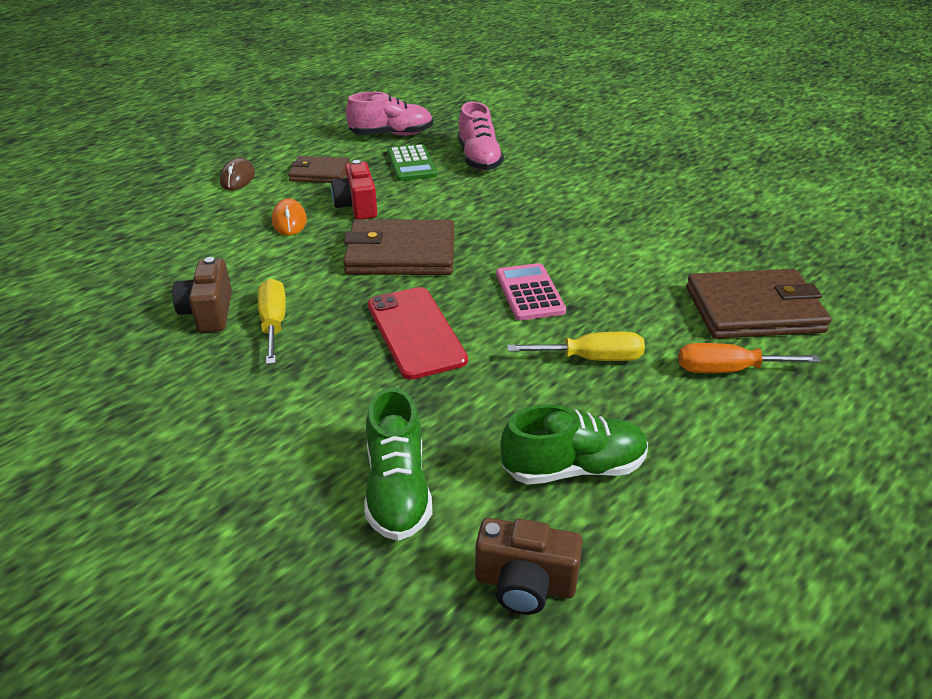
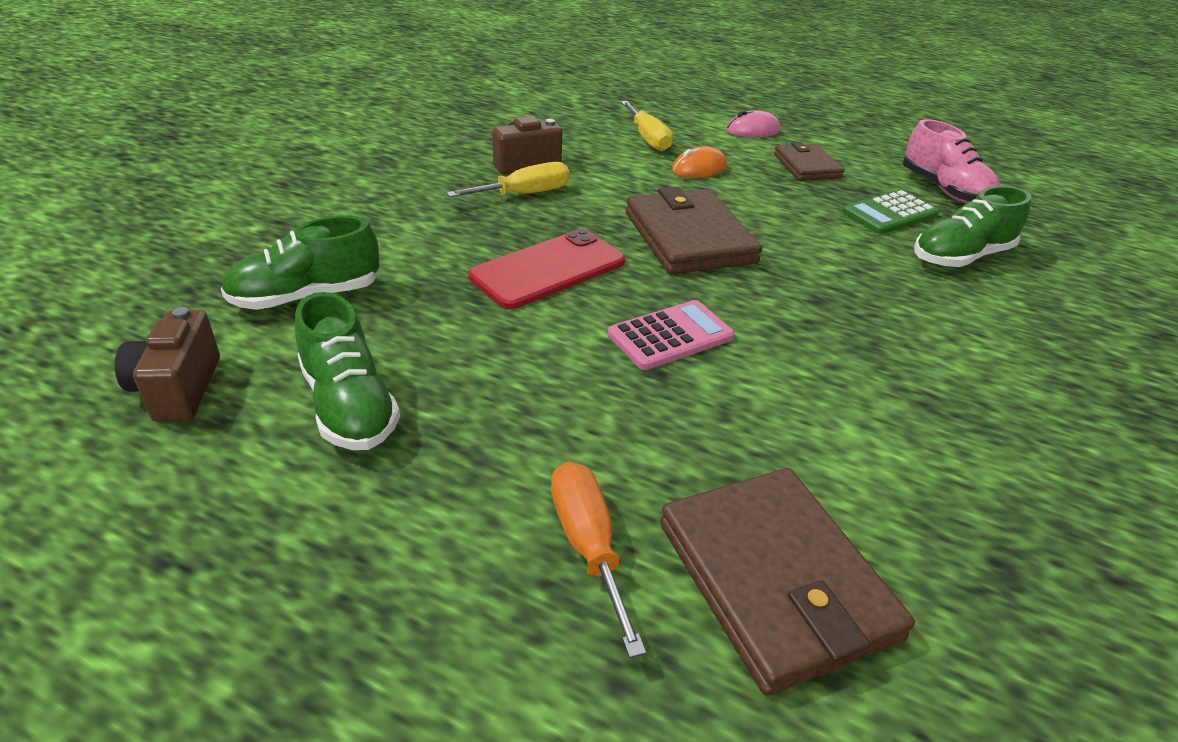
camera: 70 degrees right, 0 degrees up
brown mouse [220,158,255,190] -> pink mouse [726,111,781,138]
red camera [331,160,377,219] -> none
pink shoe [458,102,504,170] -> green shoe [914,186,1031,267]
yellow screwdriver [507,331,645,361] -> yellow screwdriver moved to [621,101,673,151]

